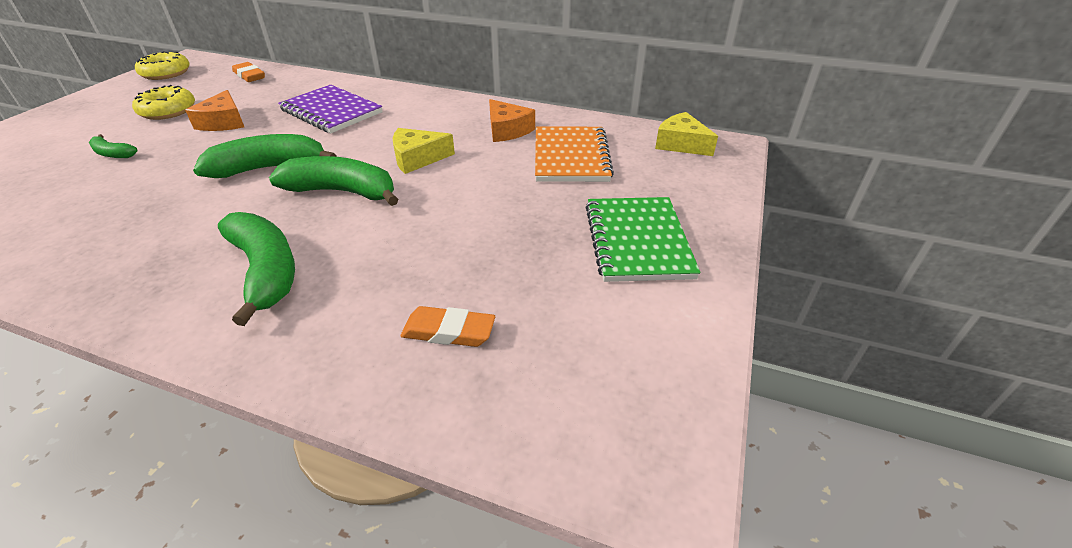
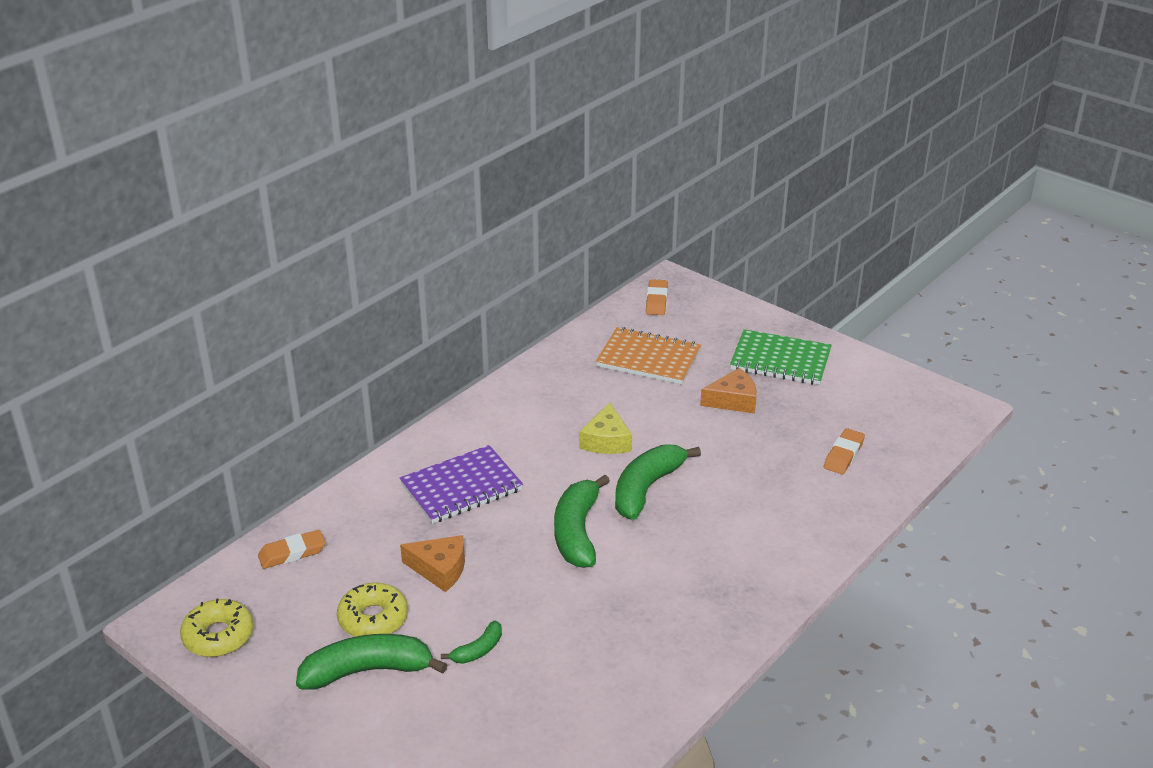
camera: 70 degrees left, 5 degrees down
green banana [218,212,295,326] -> green banana moved to [296,634,447,690]
orange cheese [489,99,535,142] -> orange cheese moved to [700,368,757,413]
yellow cheese [655,112,718,156] -> orange eraser [646,279,668,315]

